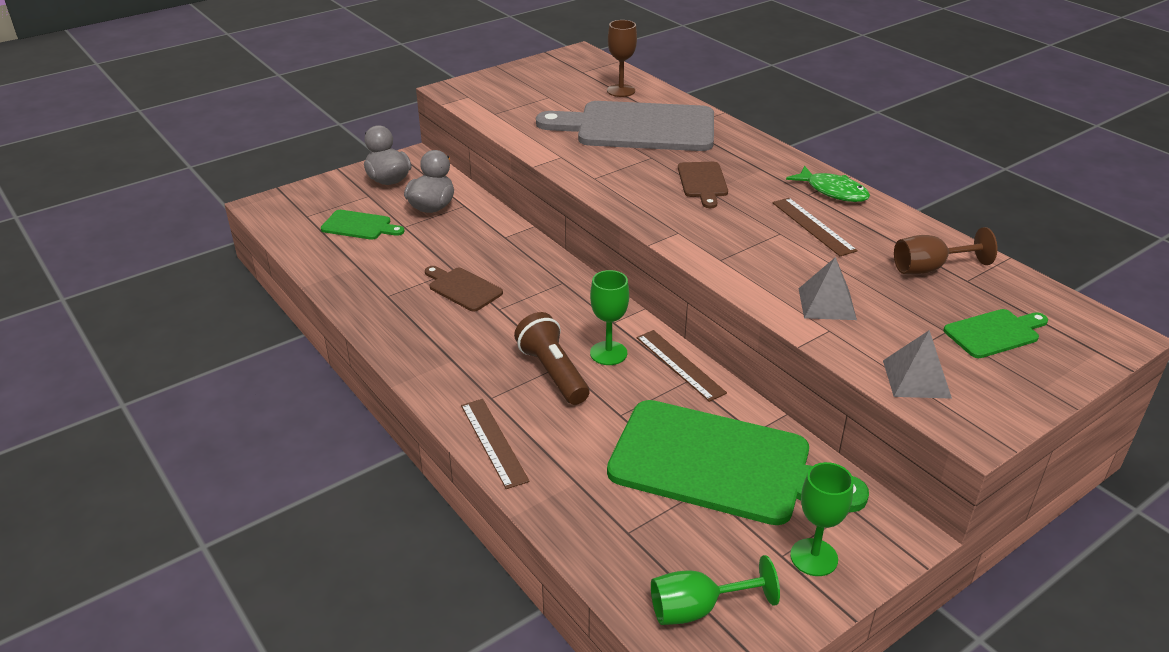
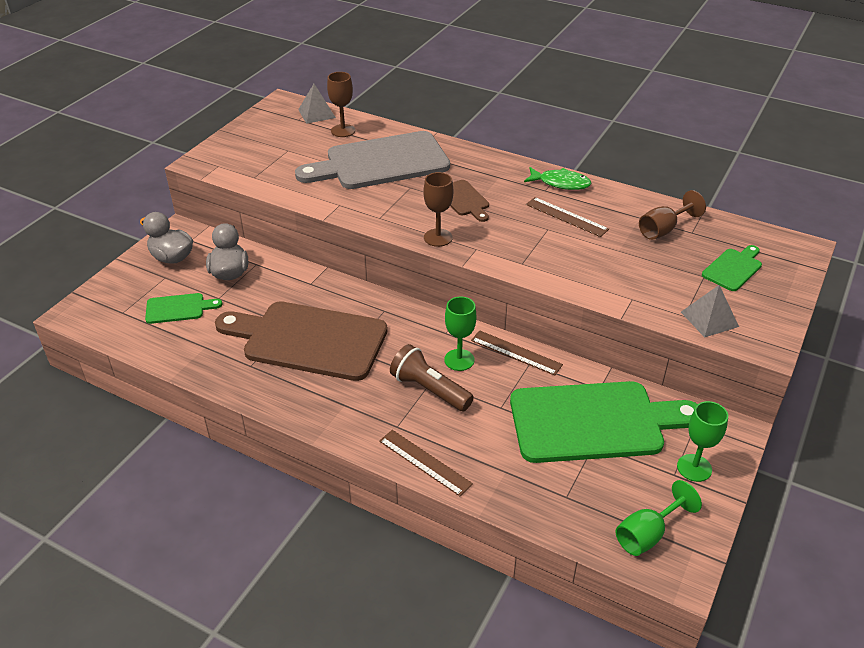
camera: 25 degrees left, 5 degrees up
brown cutting board [425,266,503,311] -> brown cutting board [215,301,388,381], size x2.23
grey pyramid [798,257,857,320] -> grey pyramid moved to [298,84,336,124]
none -> brown goblet [423,172,453,247]

